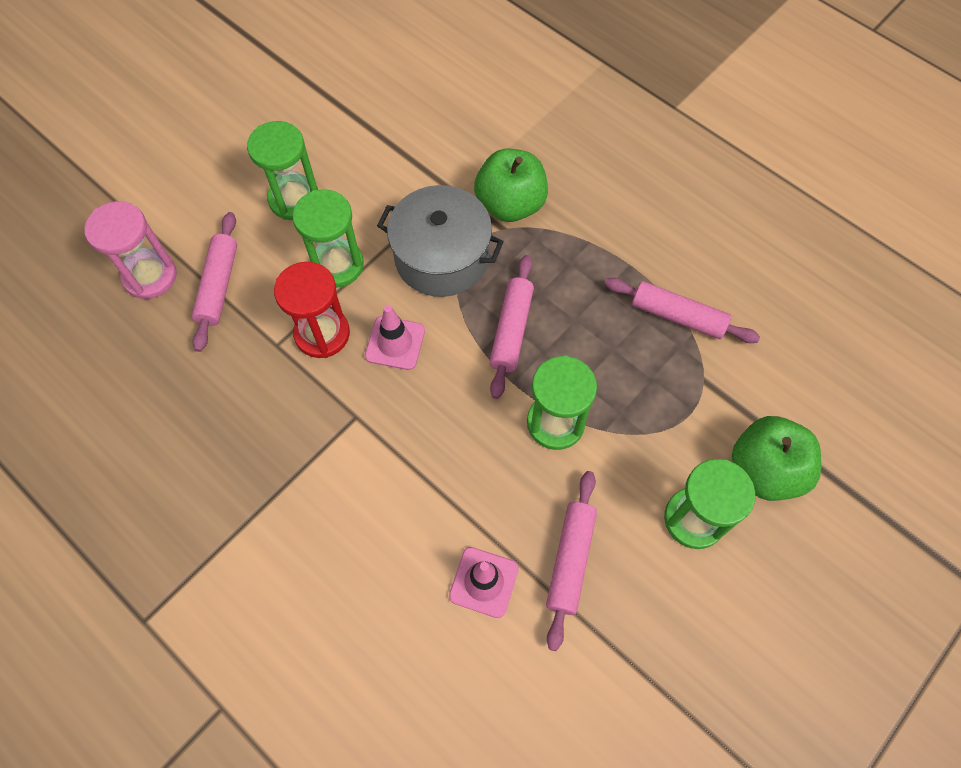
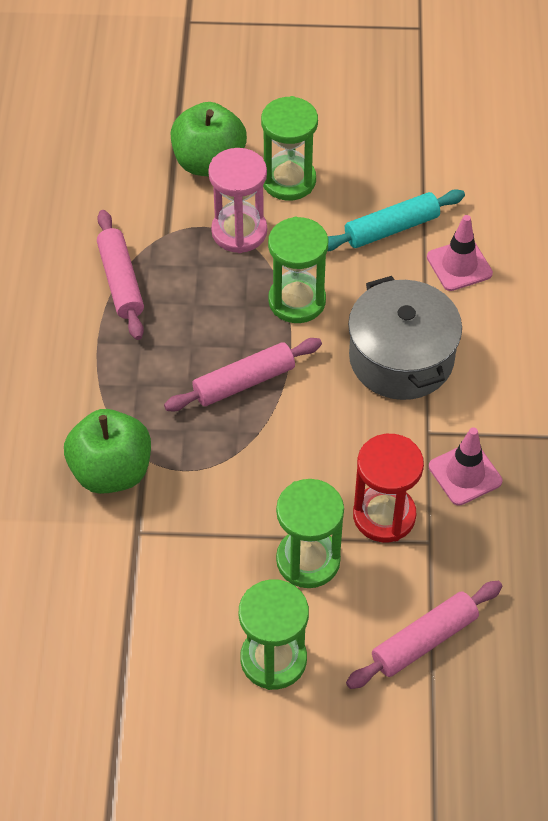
camera: 130 degrees left, 10 degrees down
pink hourglass [84,201,177,299] -> pink hourglass moved to [208,148,267,253]
pink traffic cone [365,305,425,370] -> pink traffic cone moved to [429,427,502,506]
grey pot [377,185,504,297] -> grey pot moved to [348,276,462,400]
pink rolling pin [546,471,597,651] -> turquoise rolling pin [328,189,465,251]

